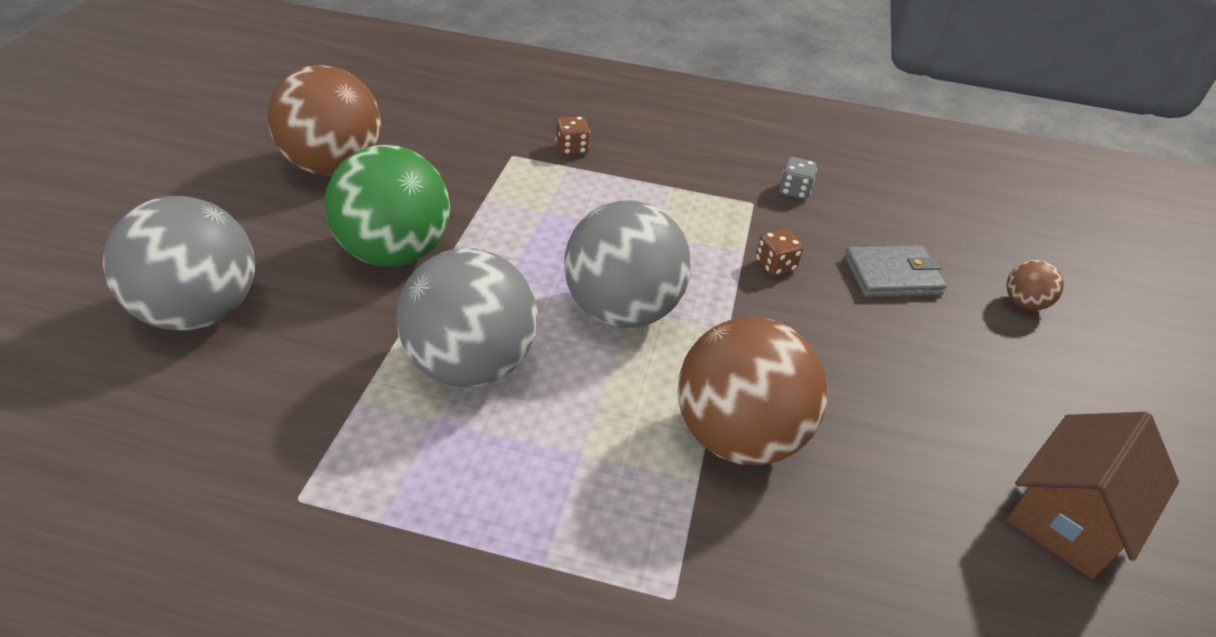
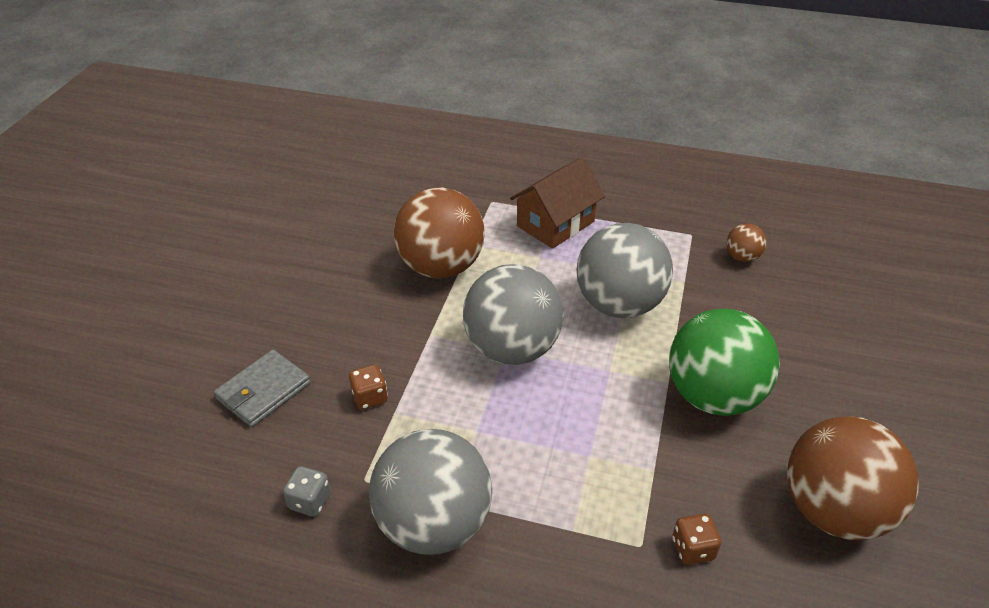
camera: 175 degrees left, 0 degrees up
grey ball [103,196,255,331] -> grey ball moved to [369,429,492,555]
brown dice [556,116,590,155] -> brown dice moved to [673,514,721,565]
grey wallet [844,245,947,297] -> grey wallet turned 45 degrees counterclockwise [214,350,311,427]
brown house [1006,412,1179,579] -> brown house moved to [510,157,605,249]
brown ball [1007,260,1064,311] -> brown ball moved to [726,224,766,262]

